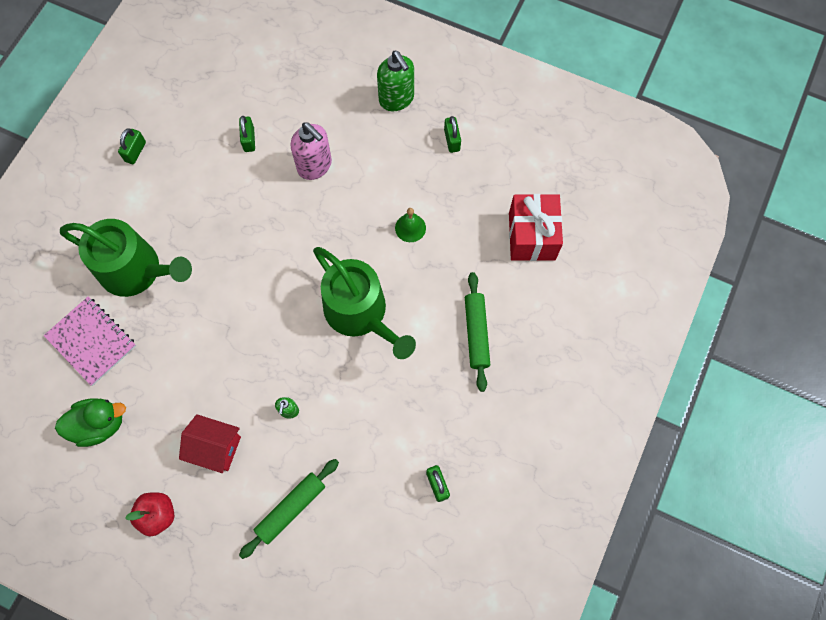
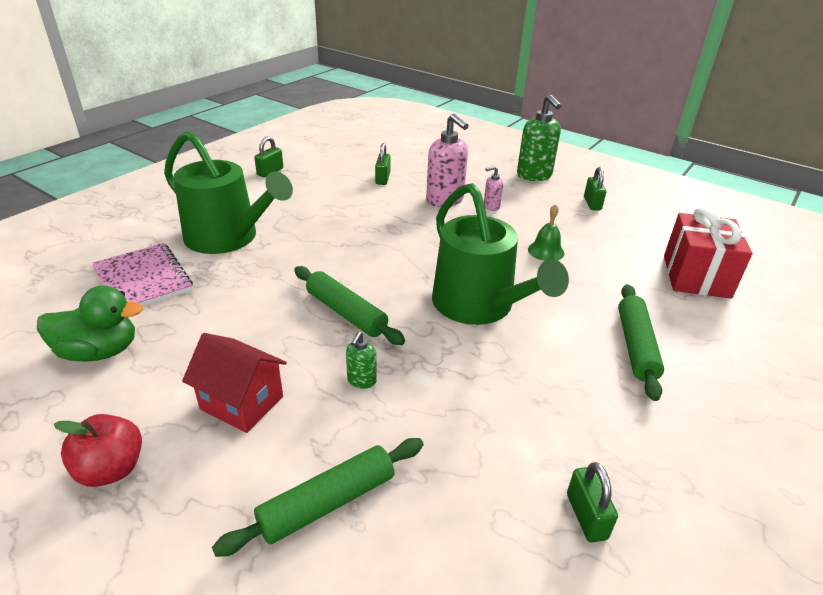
camera: 10 degrees right, 35 degrees down
none -> green rolling pin [294,266,405,345]
none -> pink soap dispenser [484,166,503,211]

